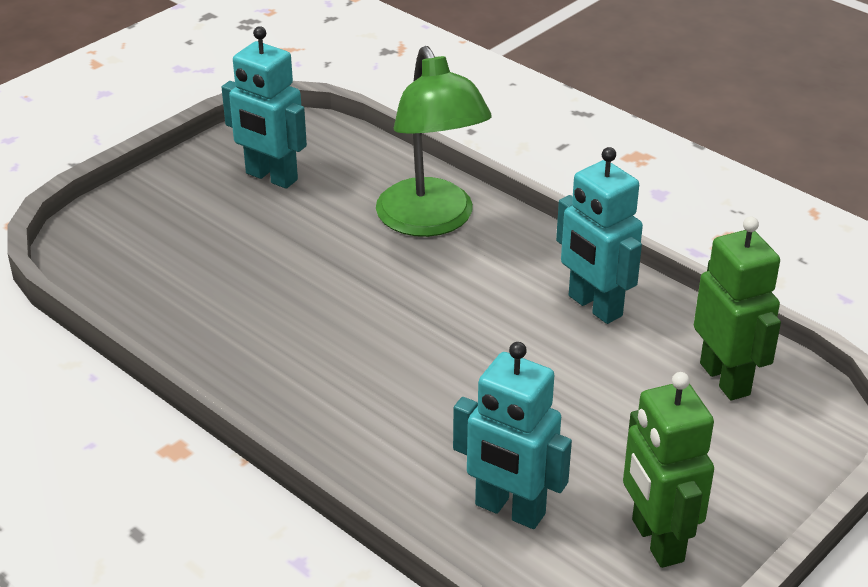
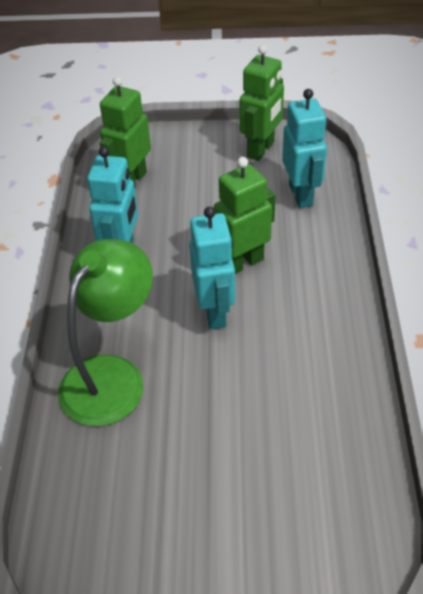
camera: 130 degrees left, 10 degrees up
turquoise robot [222,26,307,189] -> turquoise robot moved to [189,206,235,329]
none -> green robot [214,157,275,274]

